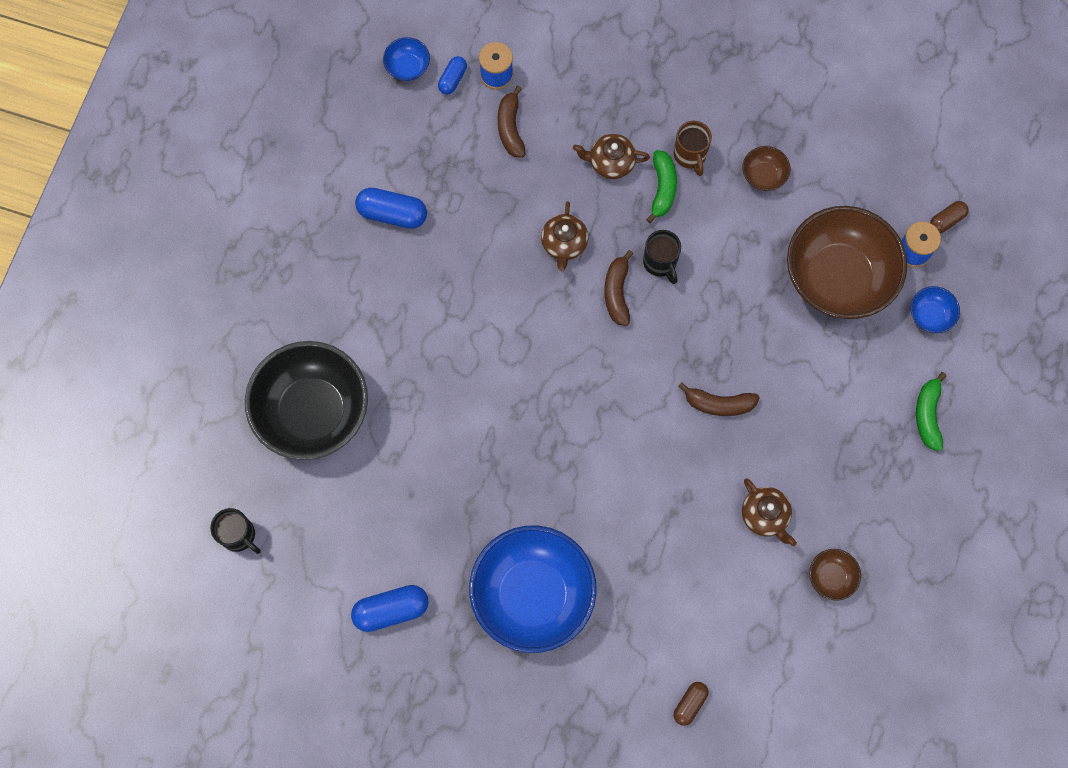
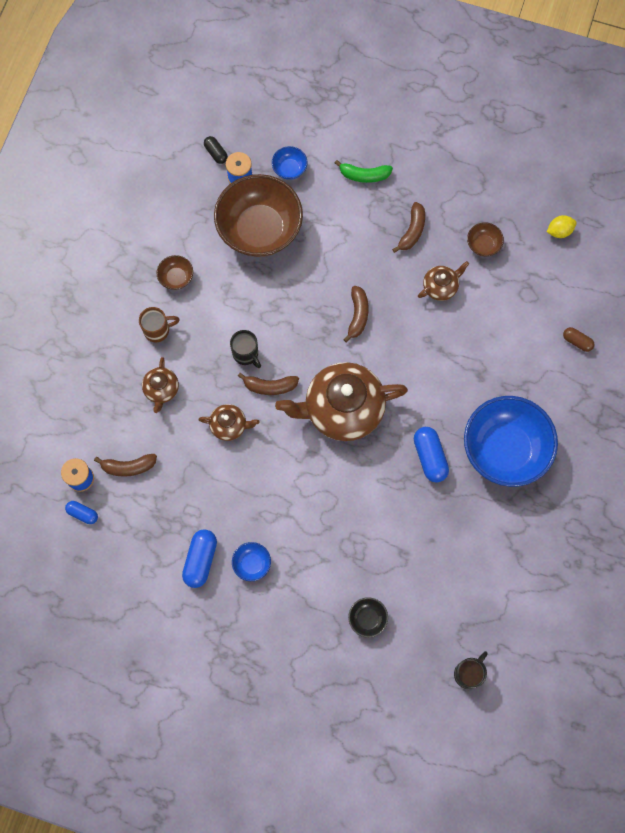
camera: 90 degrees left, 0 degrees up
black bowl [245,341,368,460] -> black bowl [348,597,388,638], size x0.42
blue capsule [351,585,429,632] -> blue capsule moved to [414,427,449,483]
blue bowl [383,37,430,81] -> blue bowl moved to [232,542,271,581]
black mug [643,230,681,284] -> black mug turned 75 degrees clockwise [230,330,261,368]
green banana [646,150,677,223] -> none
brown capsule [930,201,969,233] -> black capsule [204,136,228,164]
none -> brown teapot [275,362,408,441]
none -> brown banana [392,202,425,253]
none -> yellow lemon [547,215,577,238]

